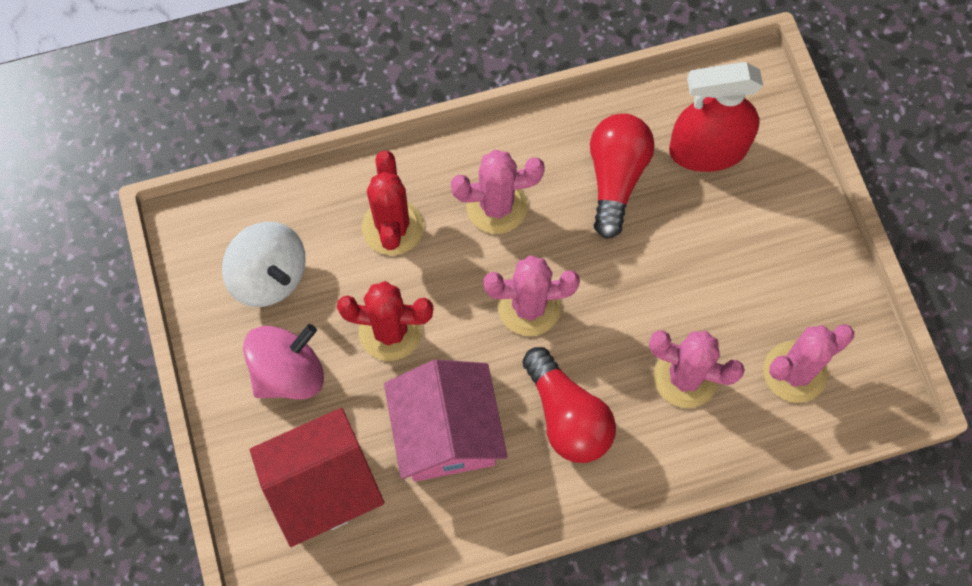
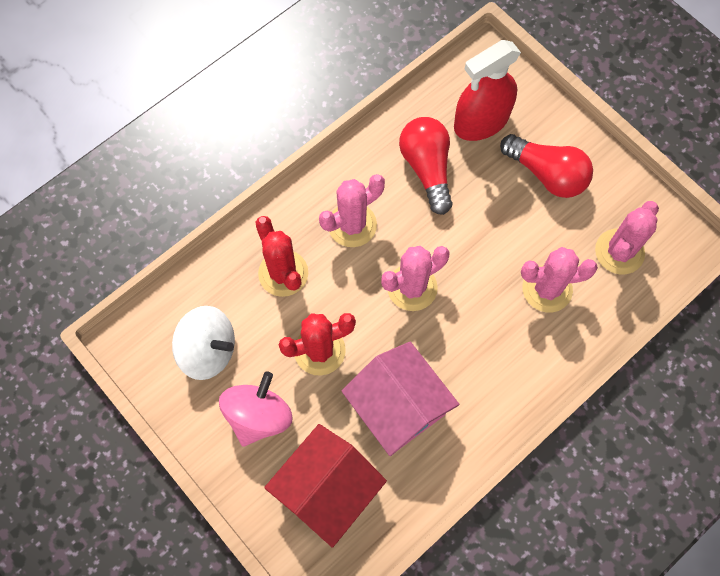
camera: 25 degrees left, 0 degrees up
red light bulb [522,347,616,463] -> red light bulb moved to [500,134,593,198]

